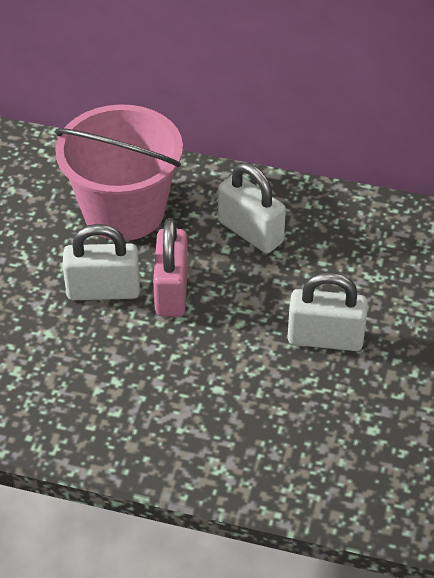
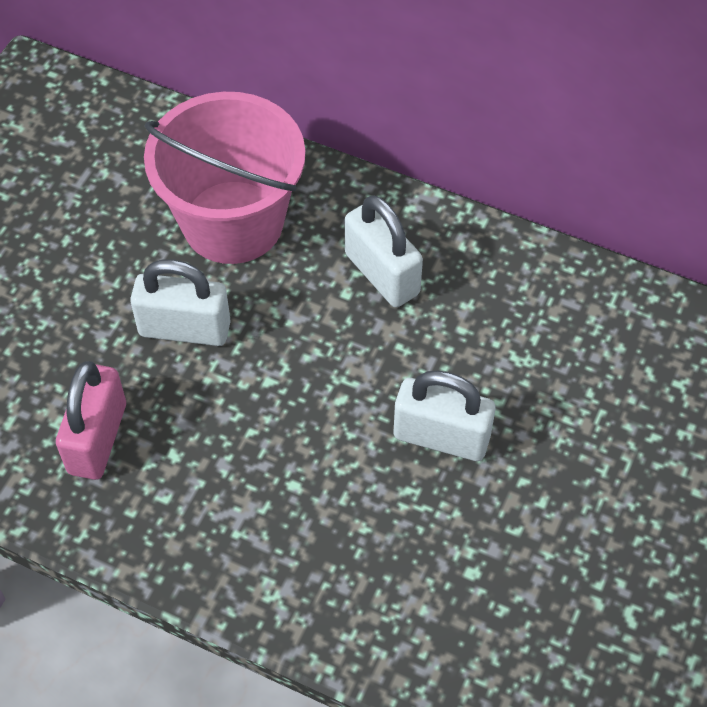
camera: 10 degrees right, 10 degrees up
pink padlock [153,218,188,317] -> pink padlock moved to [56,361,126,480]

